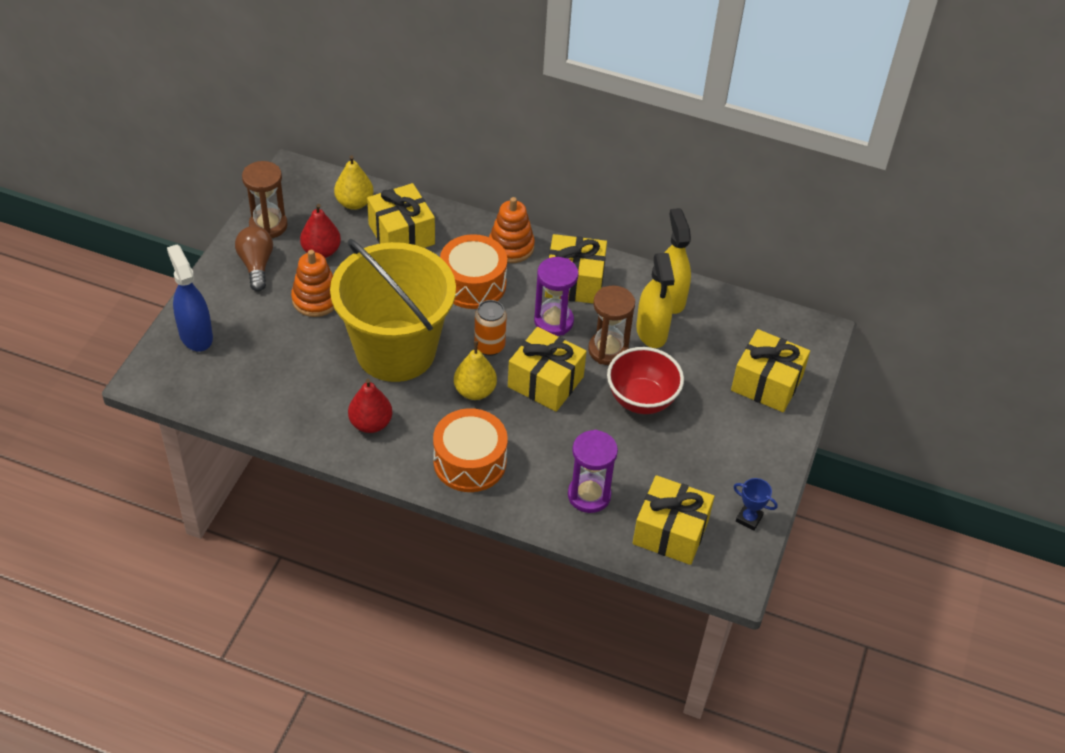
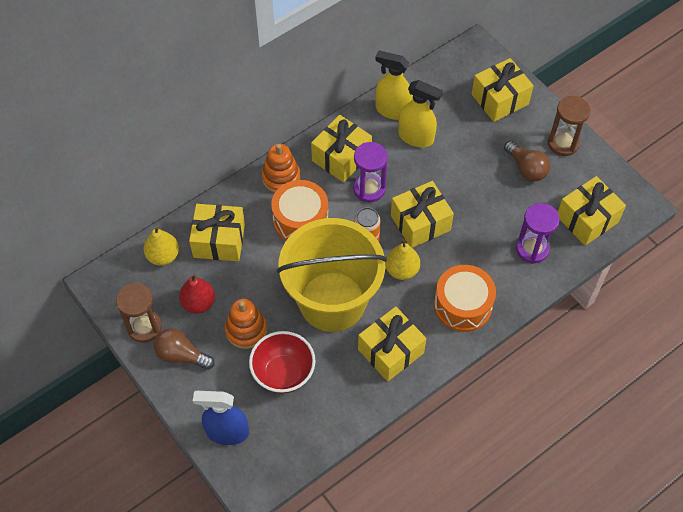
camera: 55 degrees left, 10 degrees up
red pear [348,379,392,433] -> yellow gift [358,307,427,382]
brown hourglass [588,286,635,365] -> brown hourglass moved to [548,96,590,156]
red bowl [607,347,684,414] -> red bowl moved to [249,331,316,394]
blue trophy [733,478,778,531] -> none
none -> brown light bulb [504,140,550,181]

